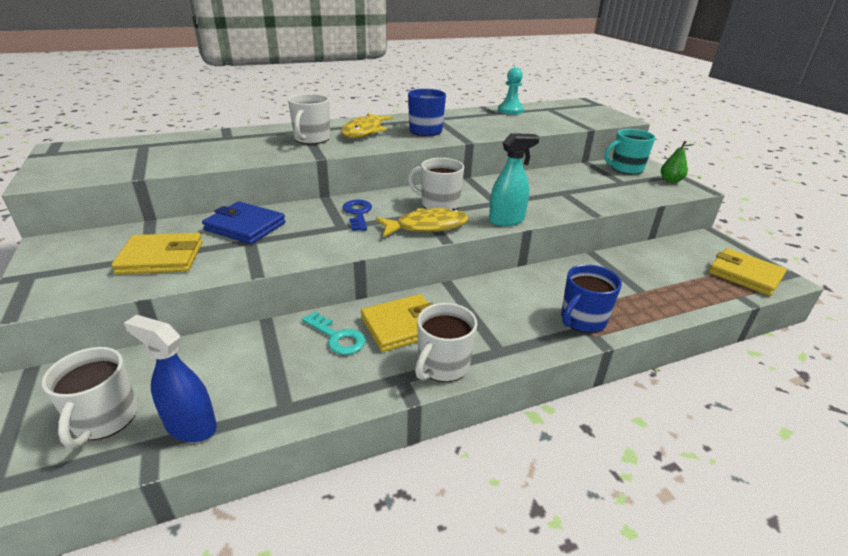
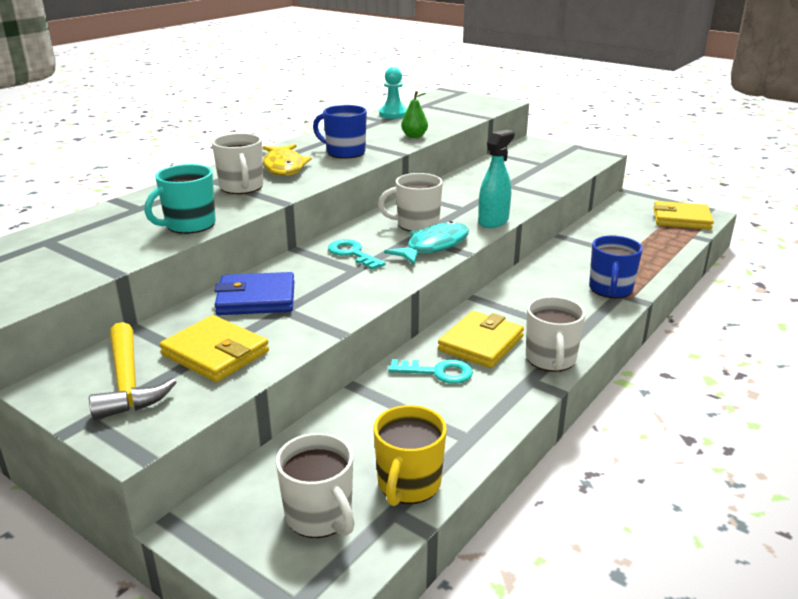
camera: 30 degrees left, 5 degrees down
yellow wallet [111,233,203,275] -> yellow wallet turned 75 degrees clockwise [159,315,269,382]
blue spray bottle [124,315,217,442] -> yellow mug [373,405,447,506]
blue key [343,200,372,231] -> turquoise key [328,239,386,270]
yellow fish [376,208,468,237] -> turquoise fish [384,221,469,265]
turquoise mug [604,129,656,175] -> turquoise mug moved to [144,164,216,234]
green pear [661,141,694,183] -> green pear moved to [401,91,428,138]
none -> yellow hammer [89,322,176,420]

